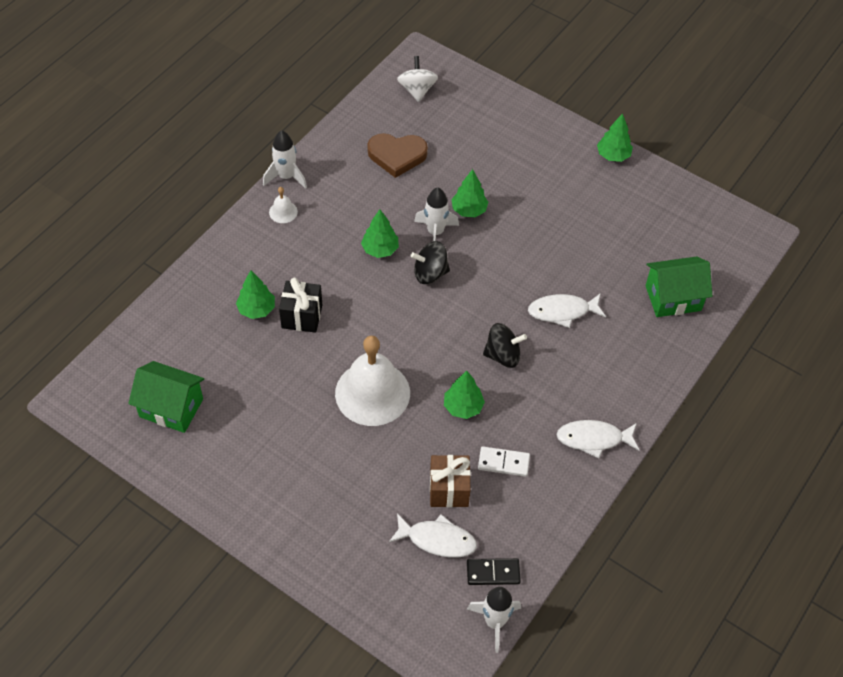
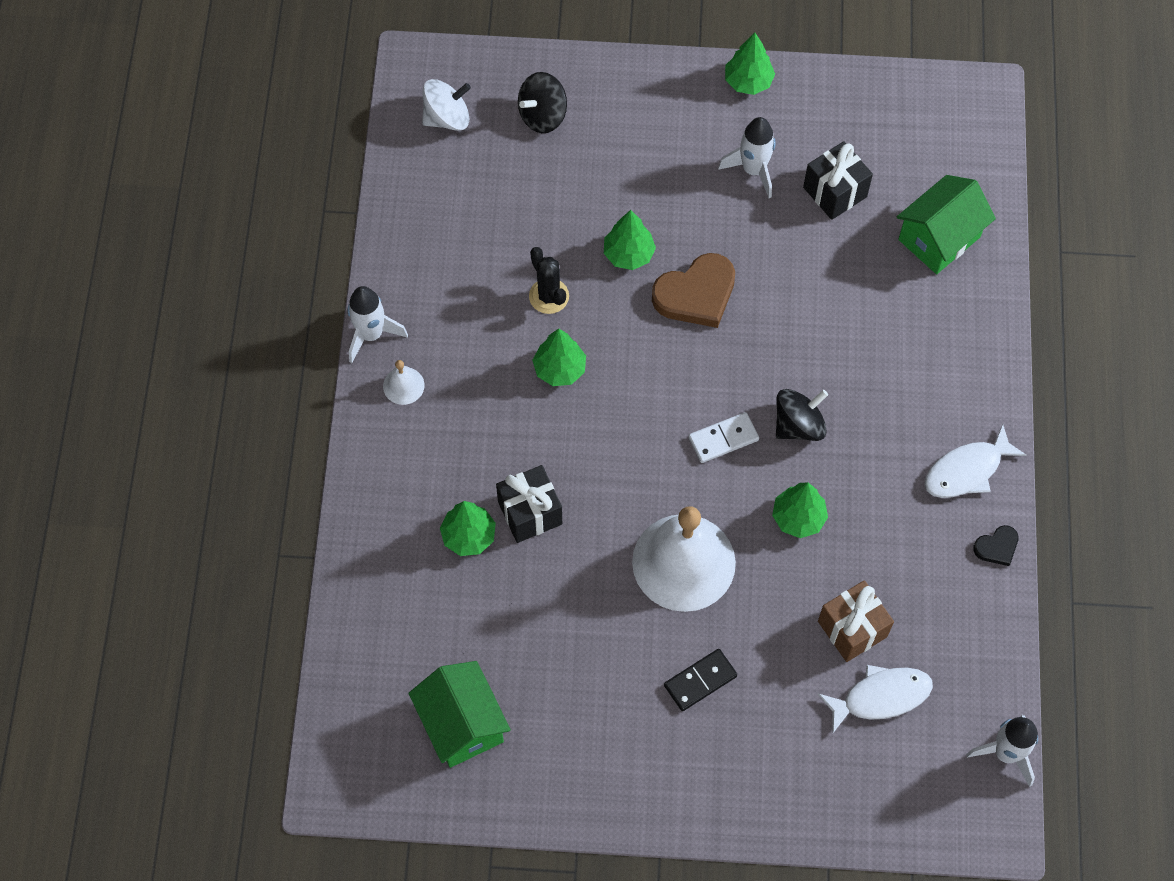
camera: 30 degrees left, 10 degrees up
green house [128,361,204,433] -> green house turned 75 degrees clockwise [408,661,511,768]
brown heart [367,133,428,178] -> brown heart moved to [652,253,735,328]
white spinning top [397,56,438,102] -> white spinning top turned 105 degrees clockwise [422,79,471,131]
black spinning top [411,241,450,284] -> black spinning top moved to [518,72,567,133]
white rocket [414,187,459,241] -> white rocket moved to [718,117,776,198]
black domino [467,558,521,585] -> black domino moved to [664,649,737,711]
white domino [478,446,530,477] -> white domino moved to [689,412,759,463]
white fish [528,293,606,328] -> none
none -> black cactus [529,247,569,314]
none -> black gift [803,141,873,220]
none -> black heart [973,525,1019,566]

